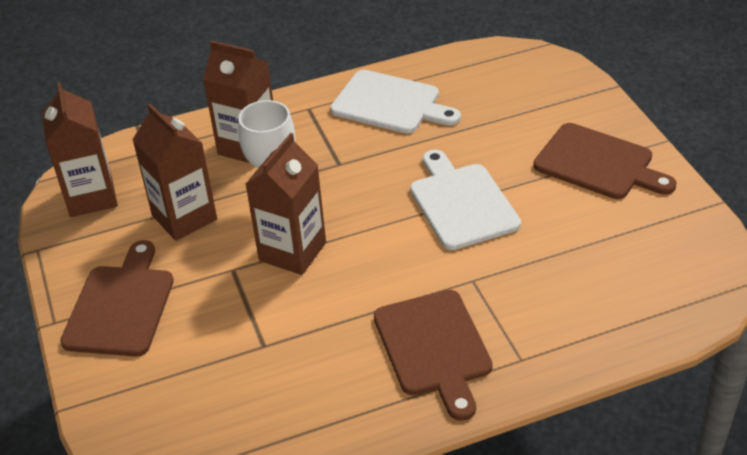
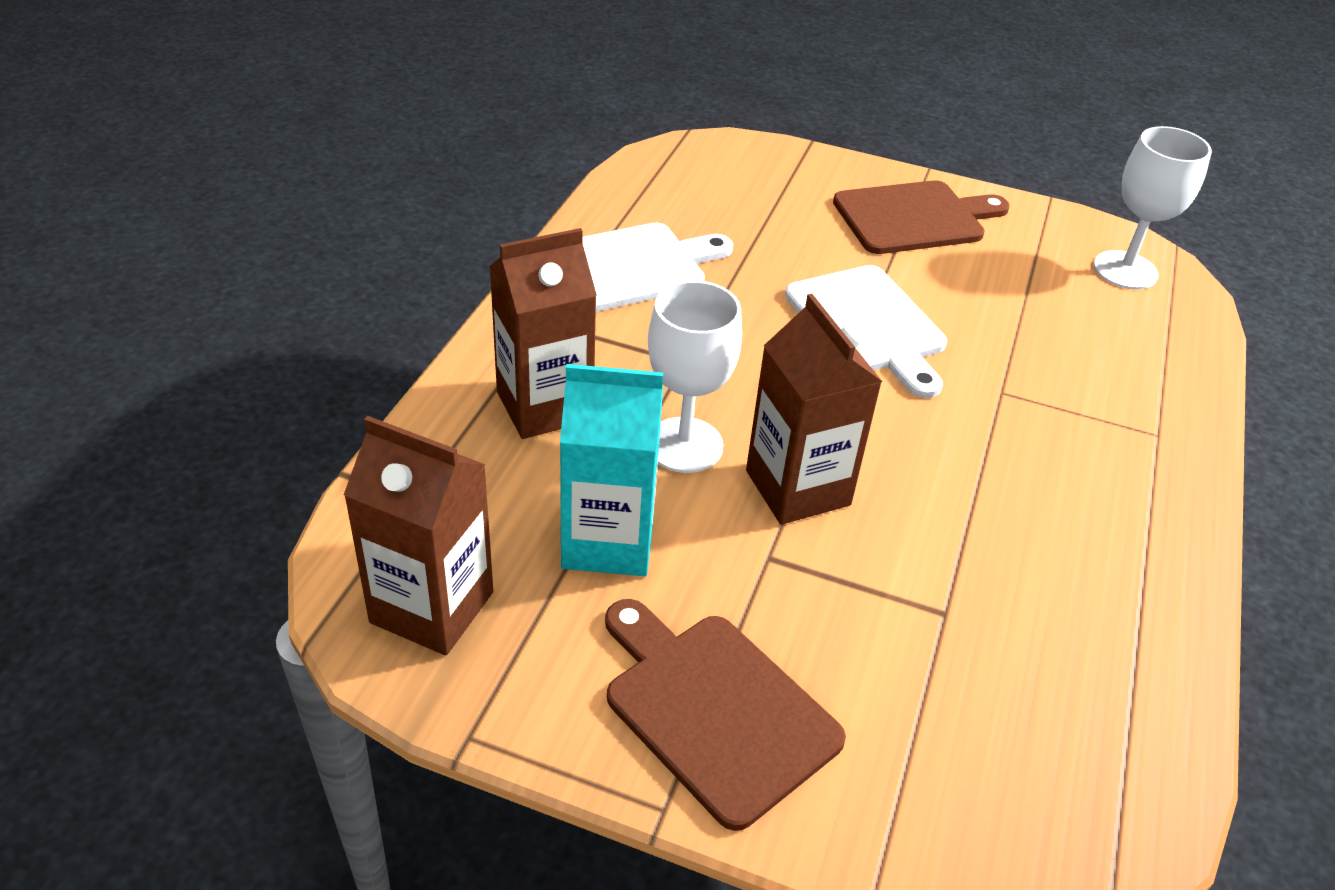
camera: 55 degrees left, 0 degrees up
brown carton [132,104,217,241] -> turquoise carton [560,364,663,576]
brown cutting board [374,290,493,421] -> none
white cutting board [410,150,521,250] -> white cutting board turned 135 degrees counterclockwise [785,265,947,398]
none -> white goblet [1094,126,1212,290]

